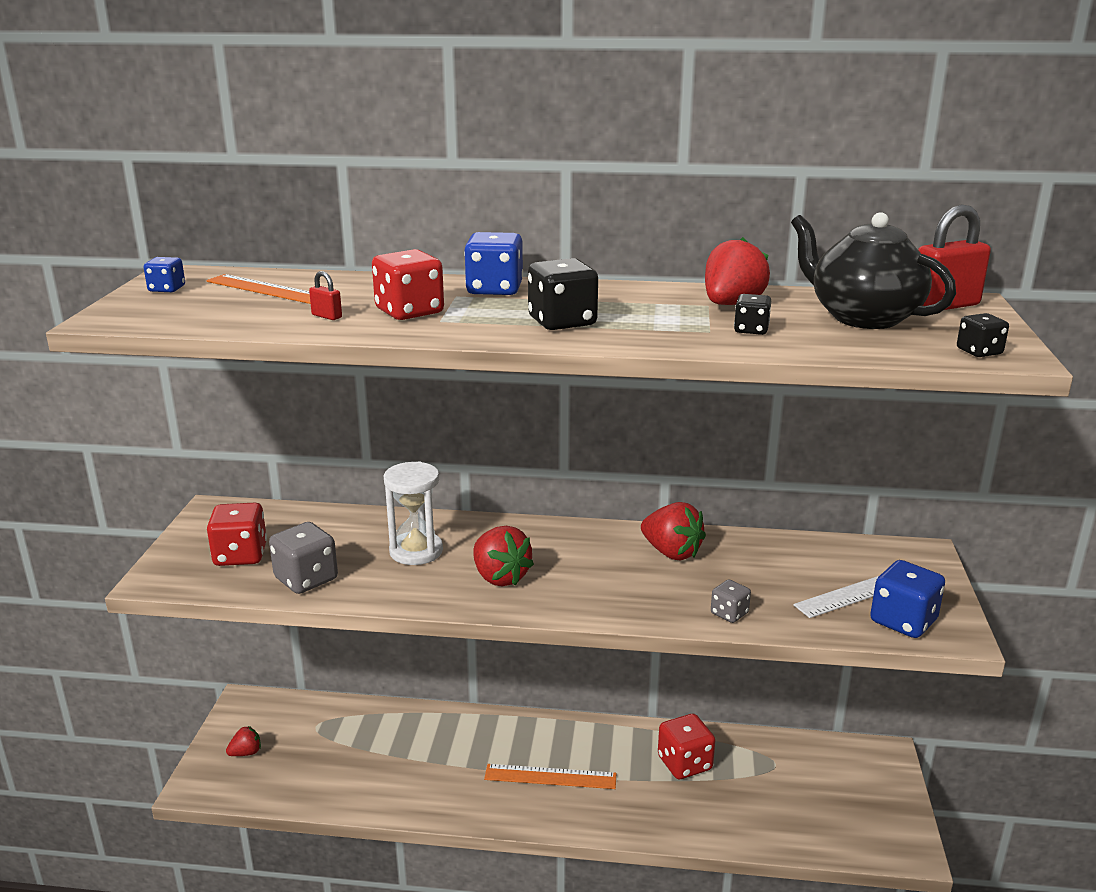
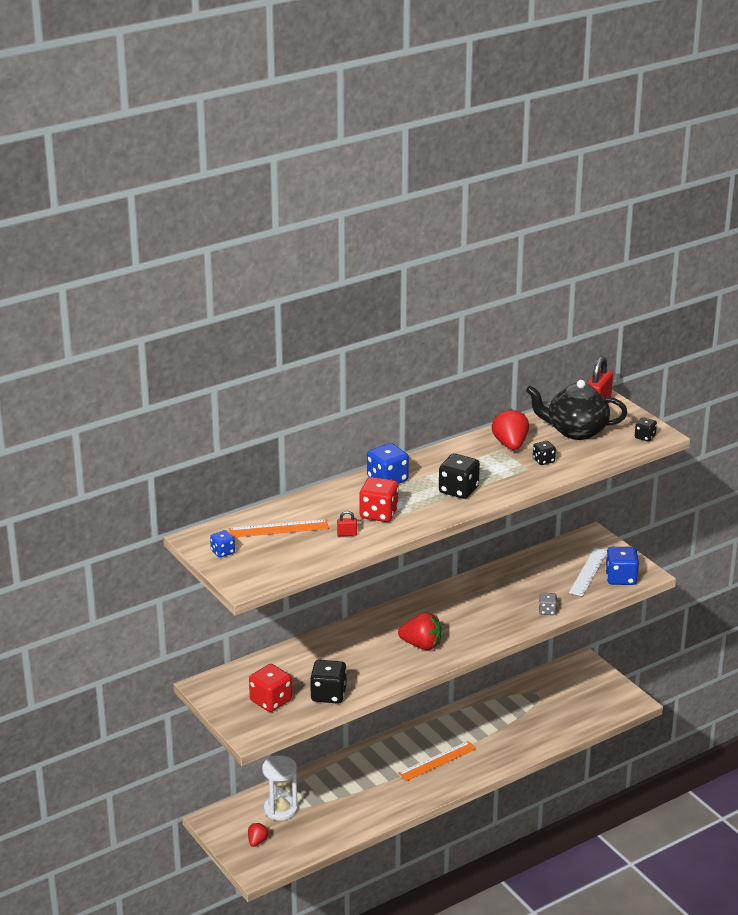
camera: 40 degrees left, 5 degrees up
grey dice [269,522,338,594] -> black dice [310,660,347,704]
white hourglass [384,461,443,565] -> white hourglass moved to [262,755,298,821]
red strawberry [641,502,706,560] -> none
red dice [658,714,715,779] -> none

